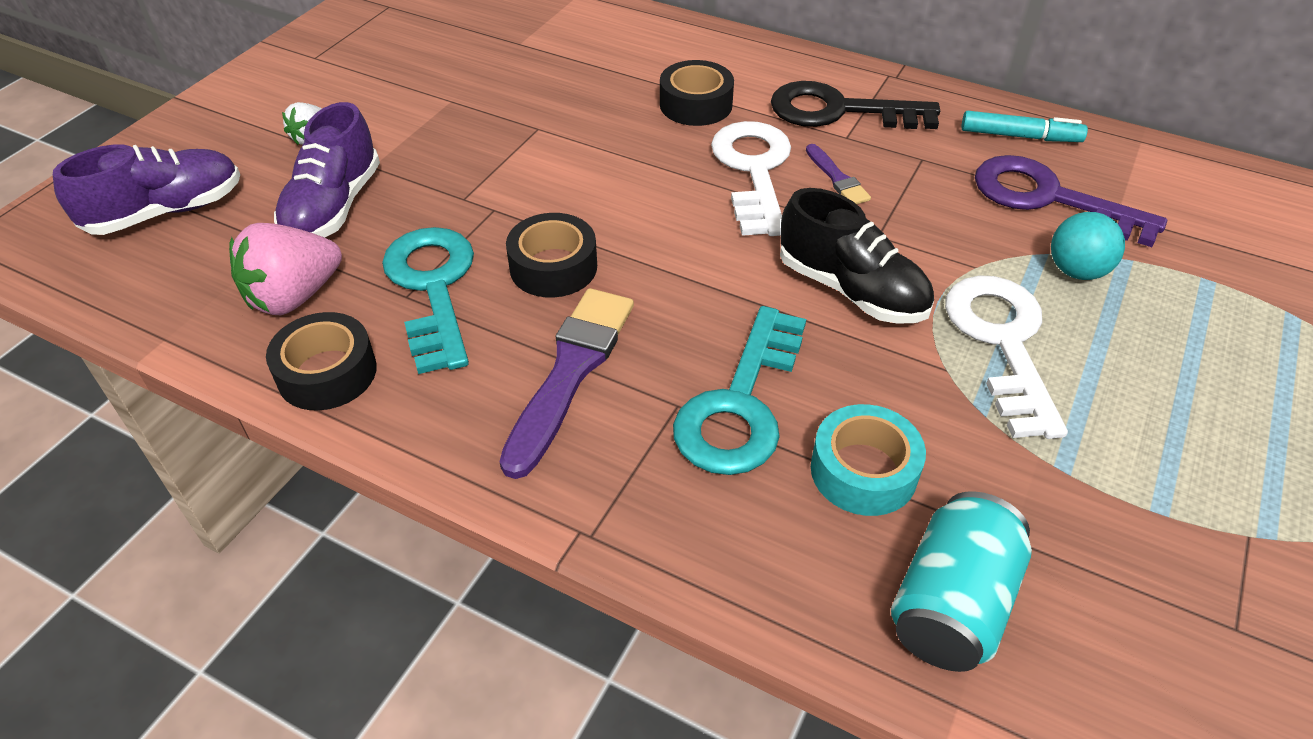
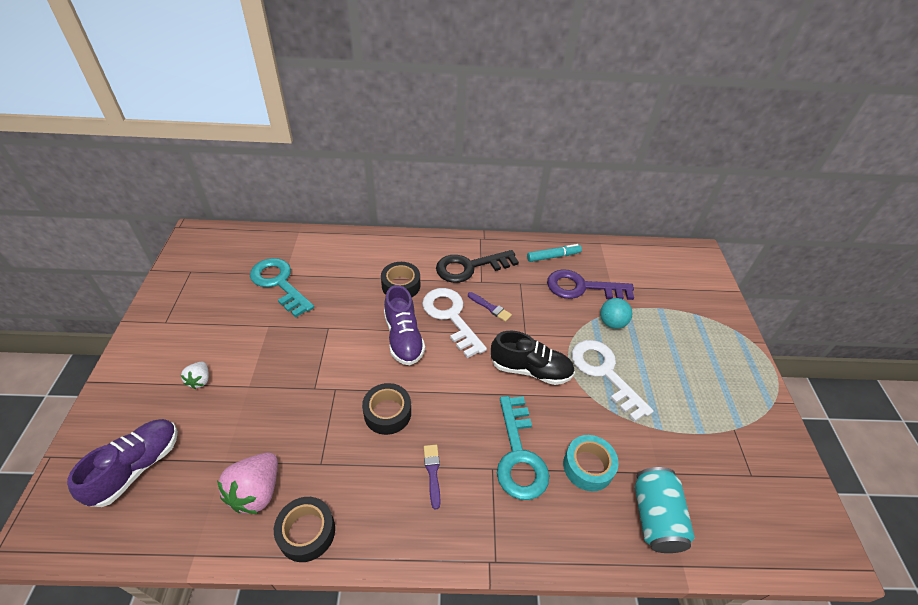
camera: 30 degrees left, 0 degrees up
purple shoe [274,102,380,238] -> purple shoe moved to [384,285,425,365]
turquoise key [382,227,474,374] -> turquoise key moved to [250,258,314,317]
purple brush [499,288,634,479] -> purple brush [424,445,440,509], size x0.50

